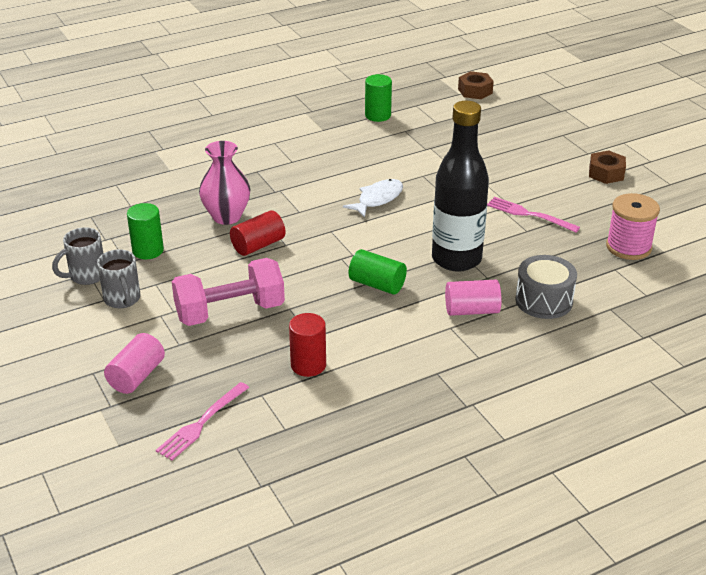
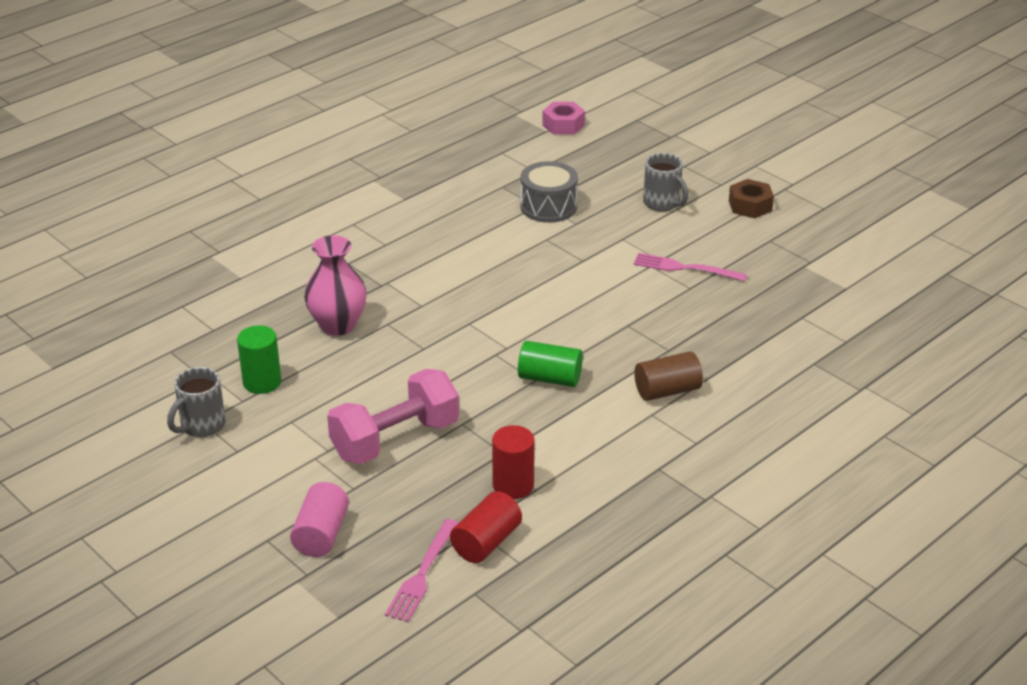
camera: 15 degrees left, 0 degrees up
grey mug [97,249,141,308] -> grey mug moved to [643,153,689,212]
red cylinder [230,210,286,256] -> red cylinder moved to [450,491,522,563]
white fish [343,179,403,218] -> none
green cylinder [365,74,392,122] -> none
black bottle [432,101,489,272] -> none
pink cylinder [445,280,501,316] -> brown cylinder [634,351,703,401]
brown nut [458,71,494,99] -> pink nut [542,102,585,135]
grey drum [515,255,577,319] -> grey drum moved to [521,161,578,223]
pink spool [606,193,660,260] -> none

